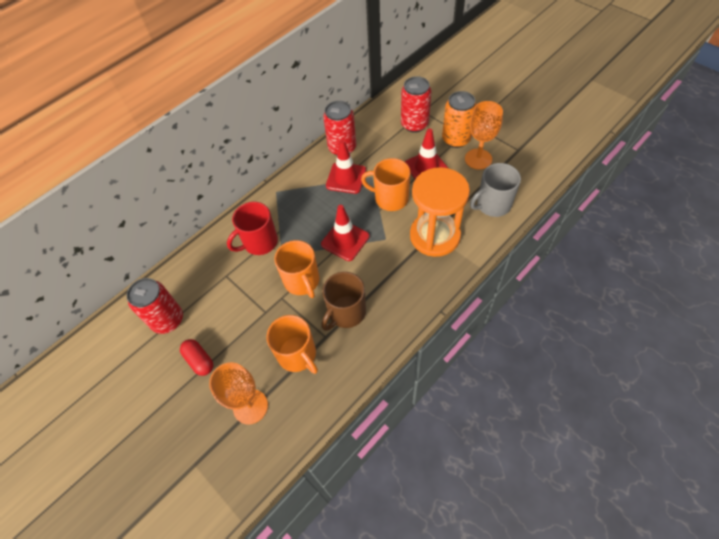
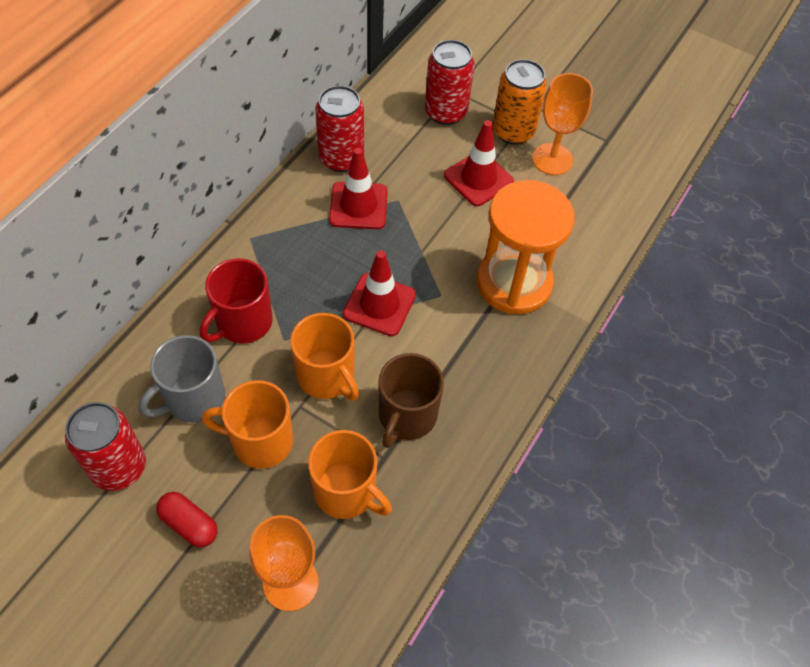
camera: 20 degrees left, 0 degrees up
orange mug [361,158,410,211] -> orange mug moved to [202,380,293,469]
grey mug [470,163,521,217] -> grey mug moved to [138,335,225,423]

